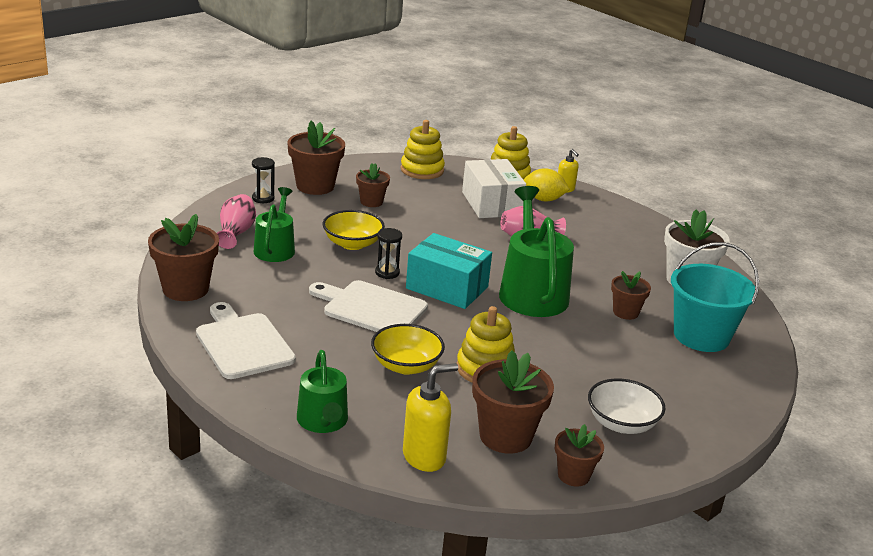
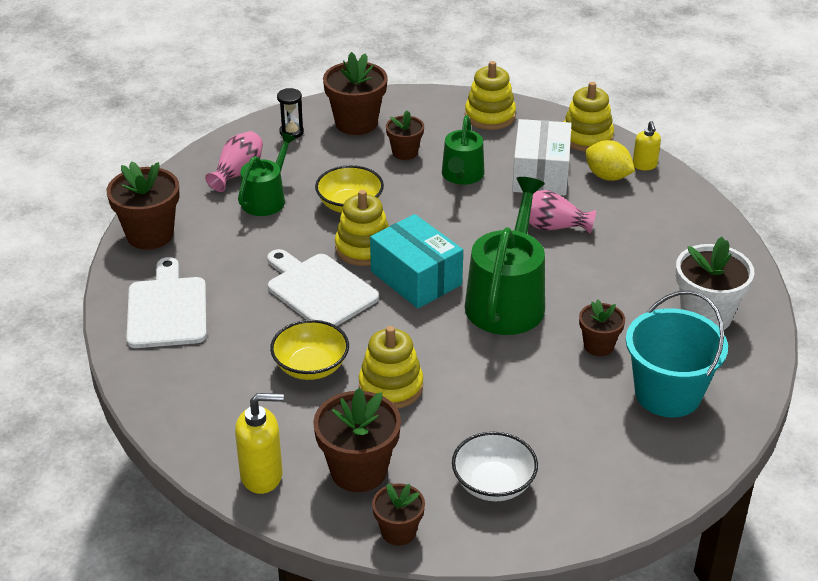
camera: 25 degrees right, 10 degrees up
green watering can [297,350,348,433] -> green watering can moved to [442,115,484,185]
black hourglass [375,228,402,279] -> yellow stacking toy [335,190,389,266]

